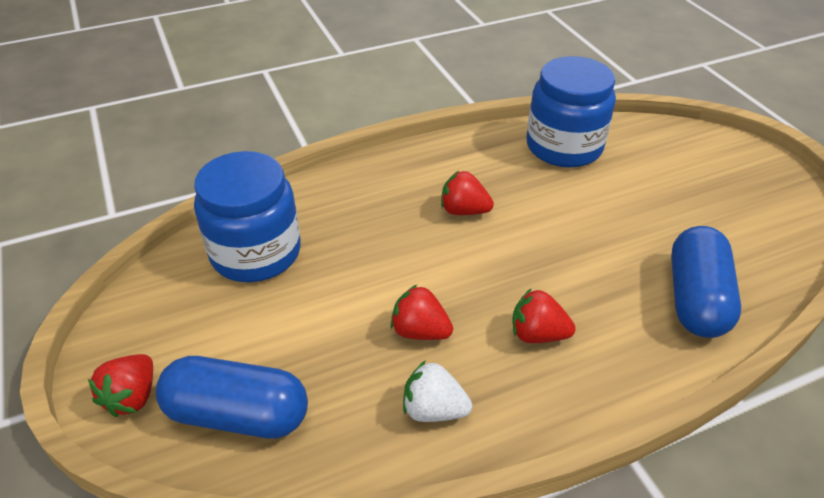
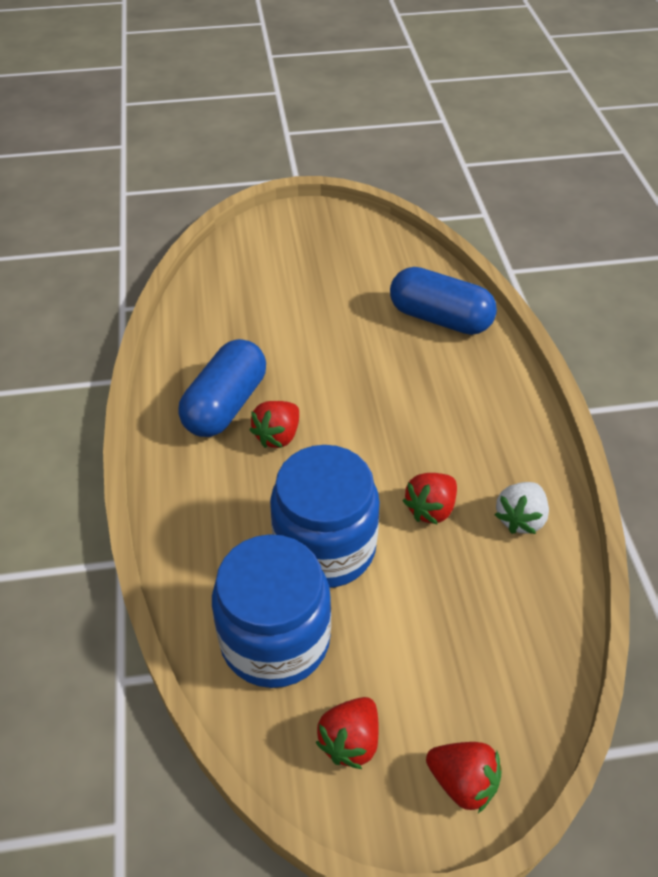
camera: 75 degrees left, 5 degrees up
blue capsule [156,356,308,439] -> blue capsule moved to [178,339,266,437]
red strawberry [512,288,576,343] -> red strawberry moved to [315,697,379,769]
blue jar [527,56,616,168] -> blue jar moved to [270,445,380,588]

